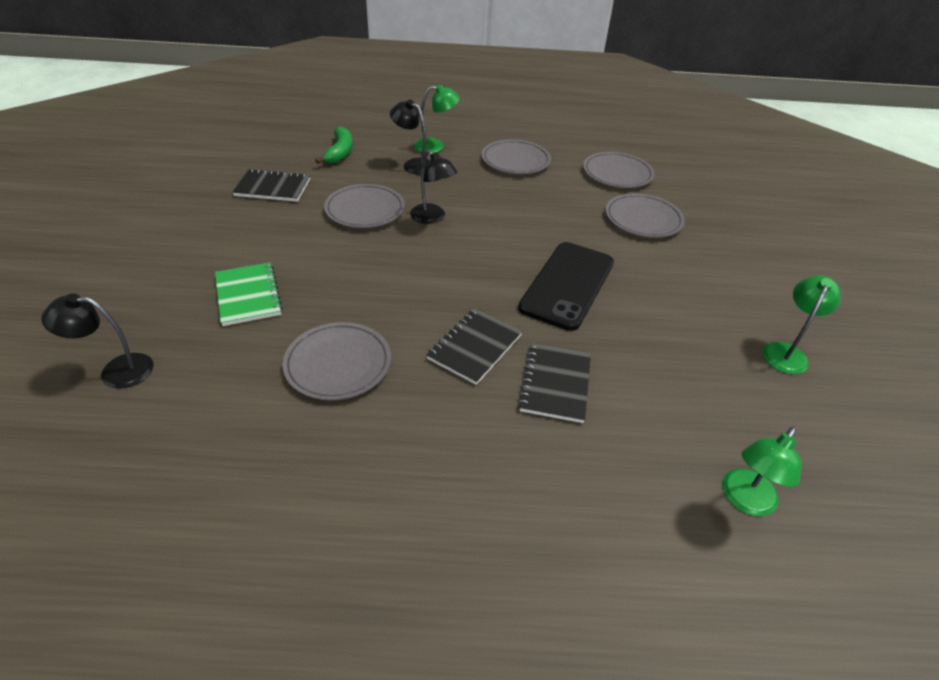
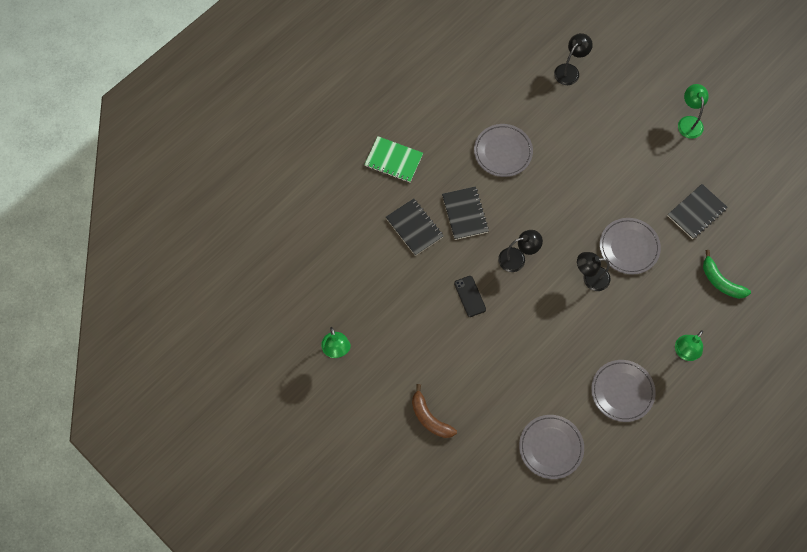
camera: 135 degrees right, 25 degrees up
green notebook [215,263,283,326] -> green notebook moved to [364,136,423,182]
black lamp [390,100,431,175] -> black lamp moved to [498,230,543,272]
black phone [518,242,614,331] -> black phone [454,276,486,317], size x0.47
grey plate [605,193,685,238] -> none
green lamp [722,427,801,516] -> green lamp moved to [678,84,709,139]
none -> brown banana [412,384,457,438]

